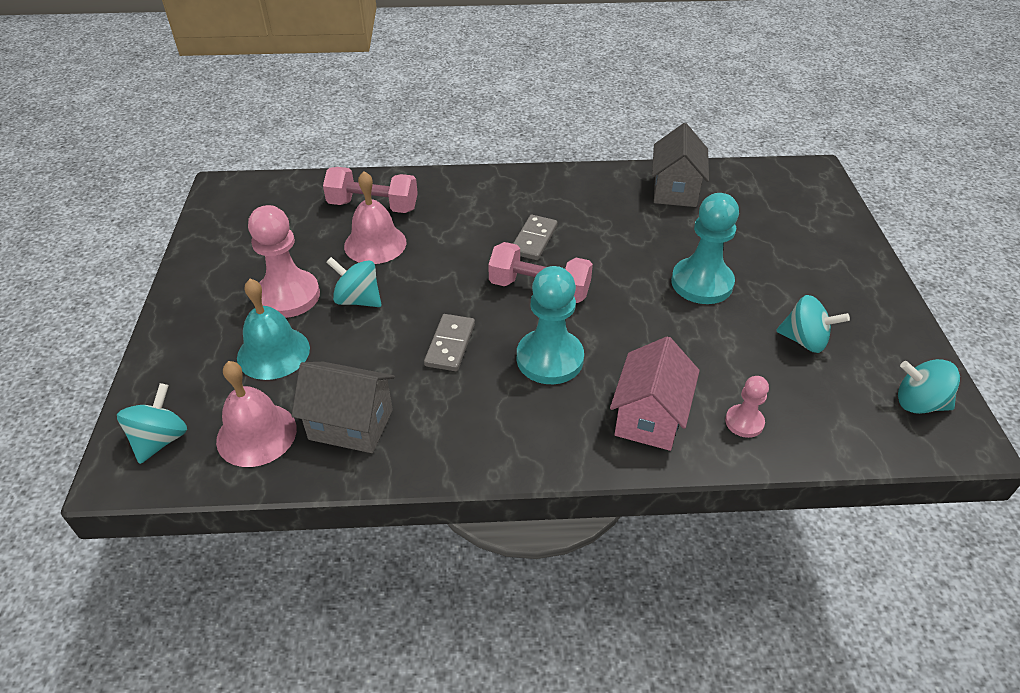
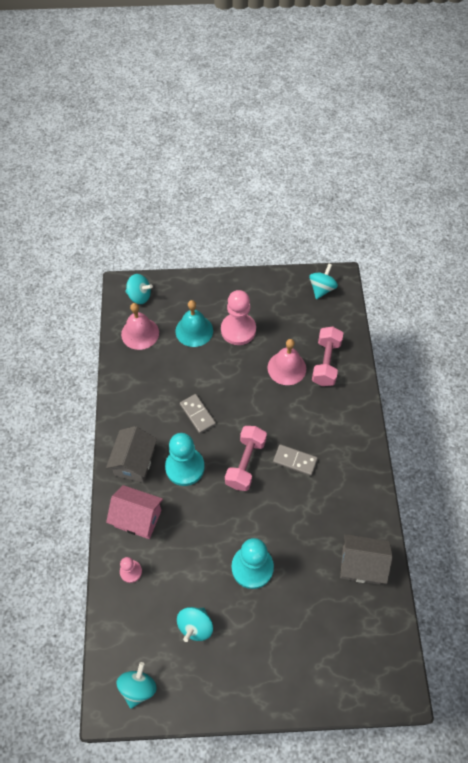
camera: 90 degrees right, 15 degrees up
grey house [291,362,395,453] -> grey house moved to [106,426,157,483]
turquoise spinning top [327,257,382,307] -> turquoise spinning top moved to [309,264,338,299]
grey domino [424,314,475,371] -> grey domino turned 45 degrees clockwise [180,394,216,434]

